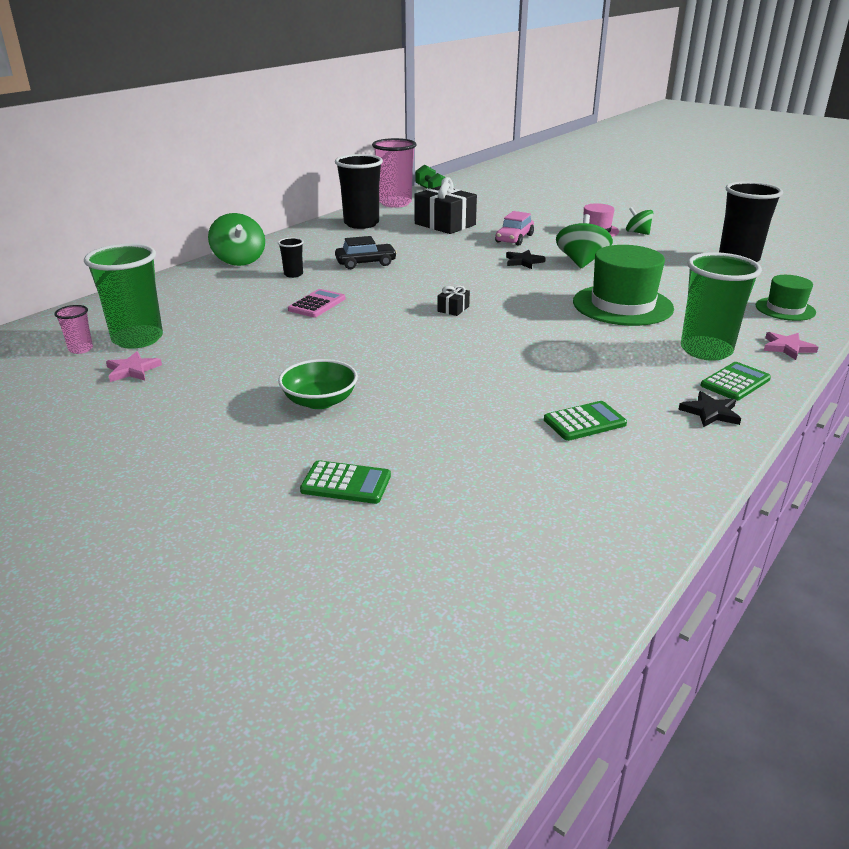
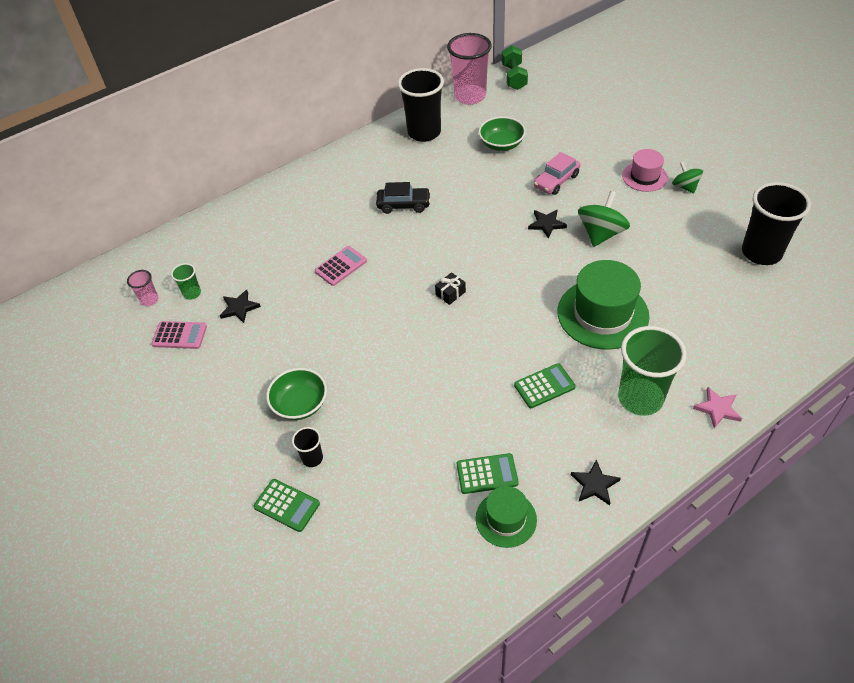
camera: 20 degrees right, 20 degrees up
green cup [84,243,163,349] -> green cup [171,263,201,300], size x0.46
pink star [106,351,162,382] -> pink calculator [151,321,207,349]
green spinning top [208,213,265,266] -> none
black cup [278,238,304,278] -> black cup moved to [292,427,323,467]
black gift [414,177,477,234] -> green bowl [479,116,526,151]
green calculator [701,362,771,401] -> green calculator moved to [514,363,576,408]
green hat [755,275,816,321] -> green hat moved to [476,486,537,548]
none -> black star [220,290,261,323]

